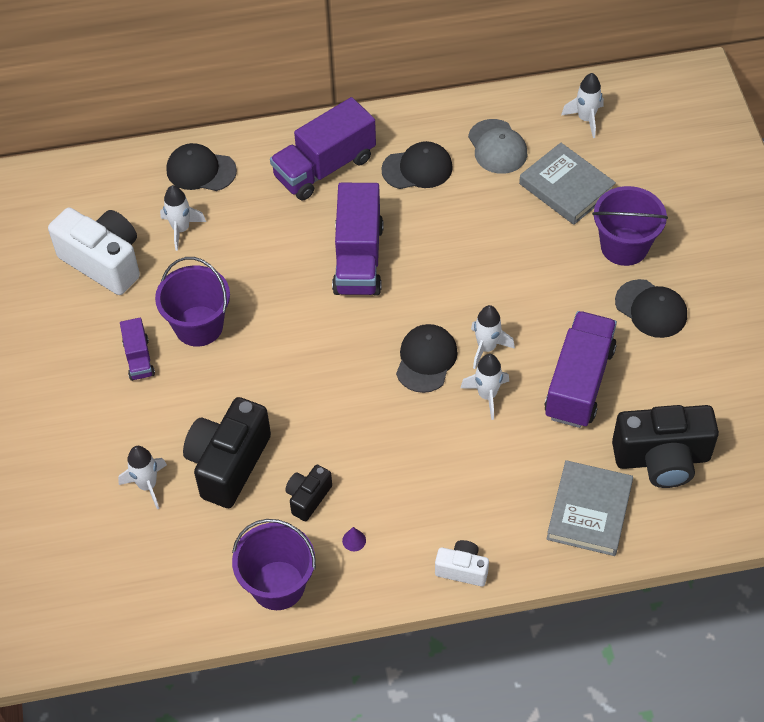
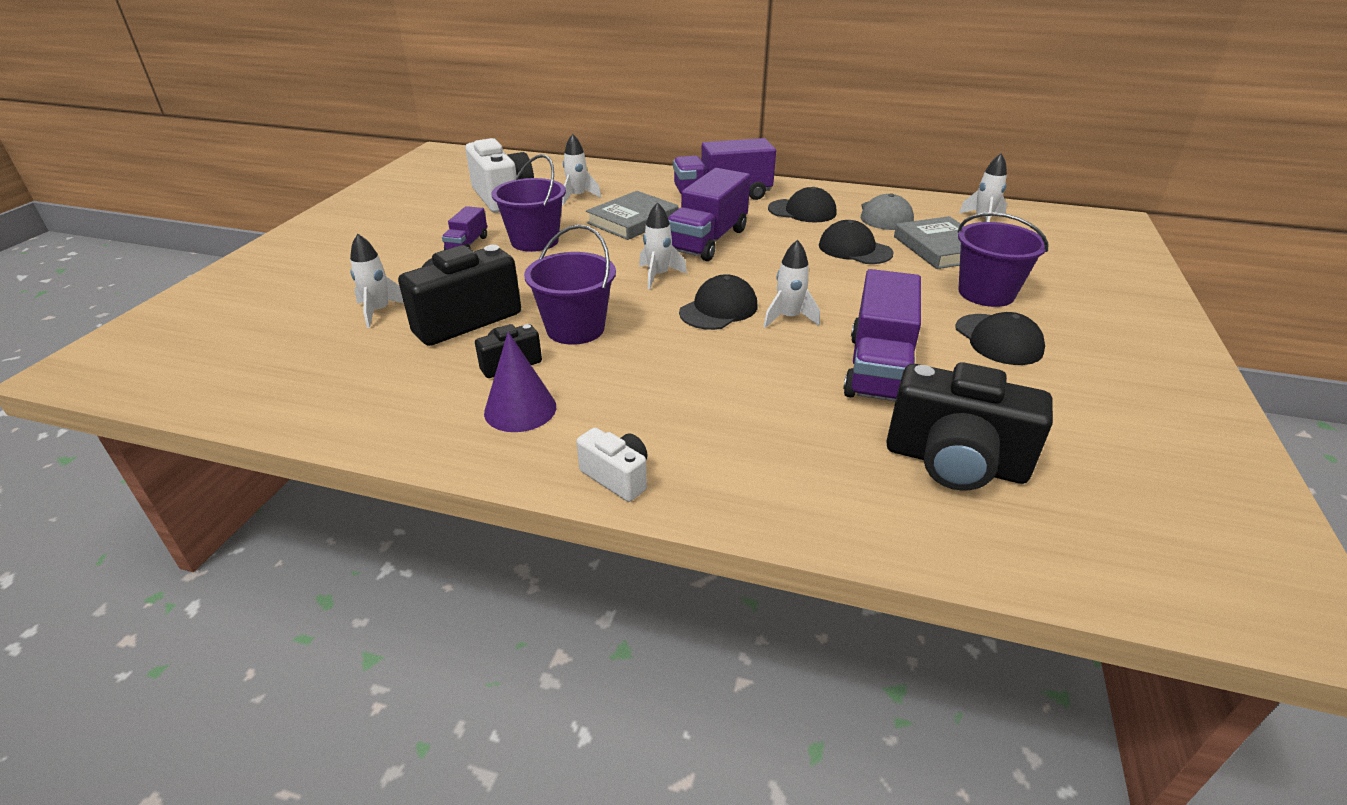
camera: 25 degrees right, 20 degrees down
black cap [166,143,237,191] -> black cap moved to [819,220,894,264]
purple bucket [232,519,316,610] -> purple bucket moved to [524,225,616,345]
purple cone [342,527,366,551] -> purple cone [484,332,556,432], size x2.36
white rocket [460,354,509,420] -> white rocket moved to [639,202,687,289]
purple truck [544,311,617,428] -> purple truck turned 150 degrees clockwise [843,269,921,402]
grey book [547,460,633,556] -> grey book moved to [586,191,678,240]

